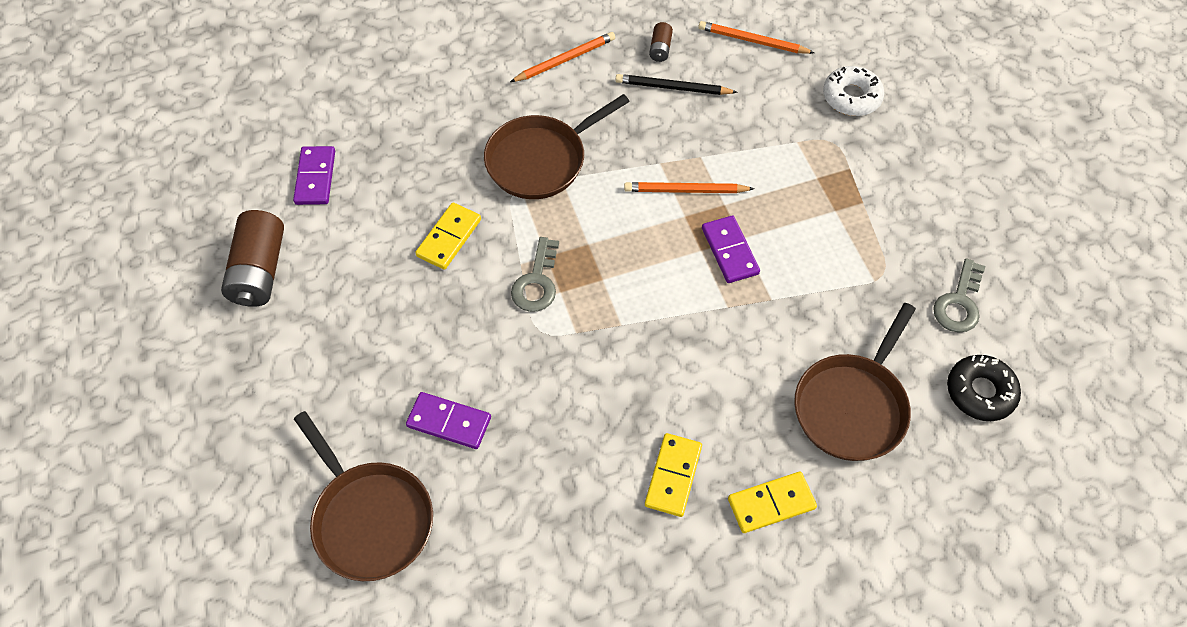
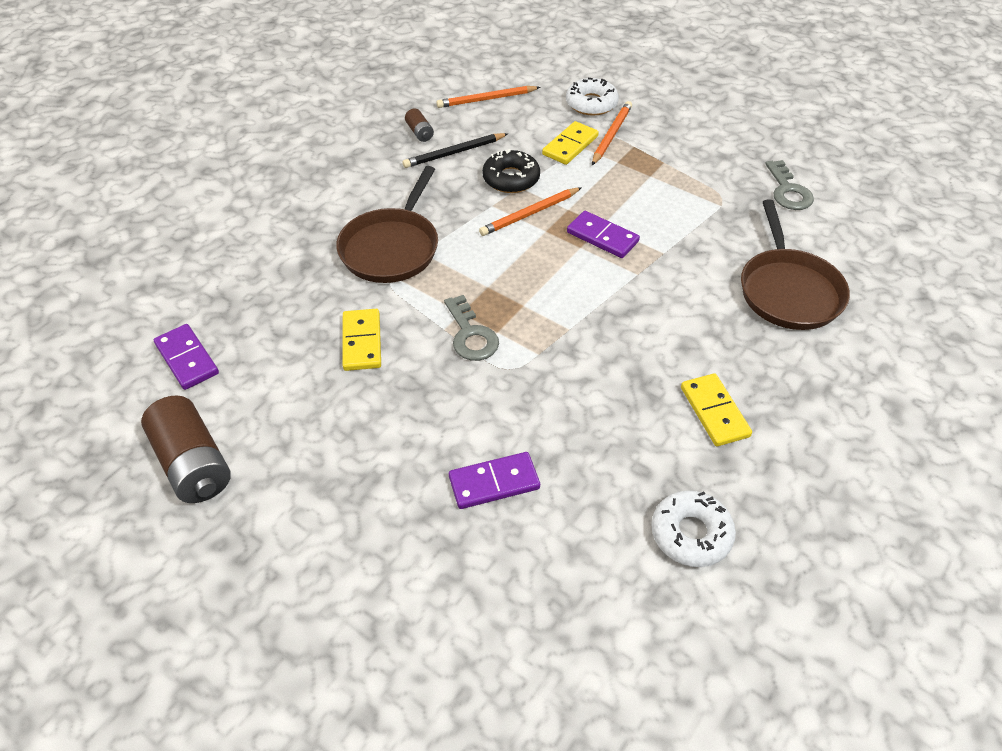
camera: 35 degrees left, 10 degrees down
brown pan [294,411,433,581] -> none
orange pencil [510,32,615,82] -> orange pencil moved to [592,101,632,165]
yellow domino [728,472,817,533] -> yellow domino moved to [542,121,599,165]
black donut [947,355,1021,421] -> black donut moved to [482,149,540,193]
none -> white donut [651,490,736,567]

